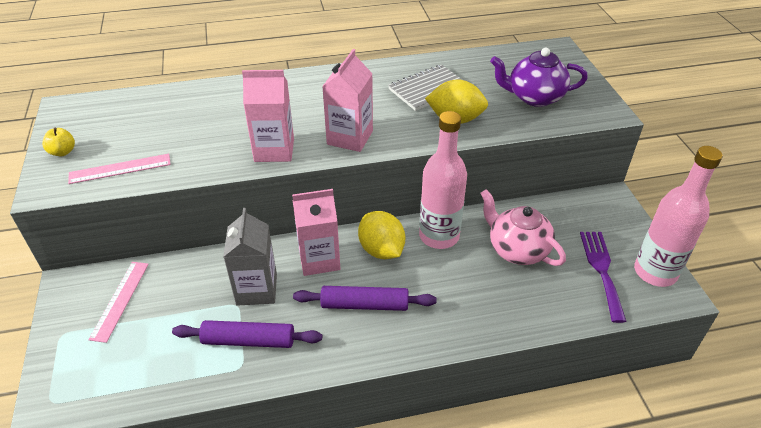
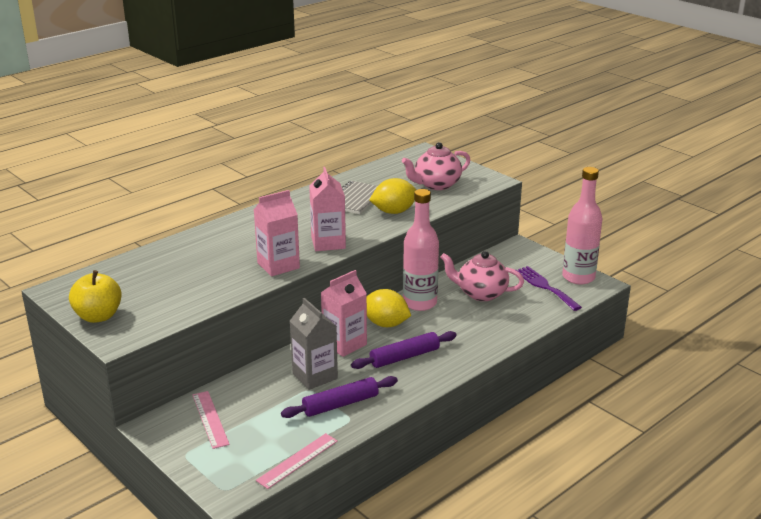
camera: 30 degrees left, 15 degrees down
yellow apple [42,128,75,157] -> yellow apple [69,270,122,323], size x1.85
pink ruler [68,154,171,184] -> pink ruler moved to [256,433,338,489]
purple teapot [490,48,588,107] -> pink teapot [402,142,470,190]

